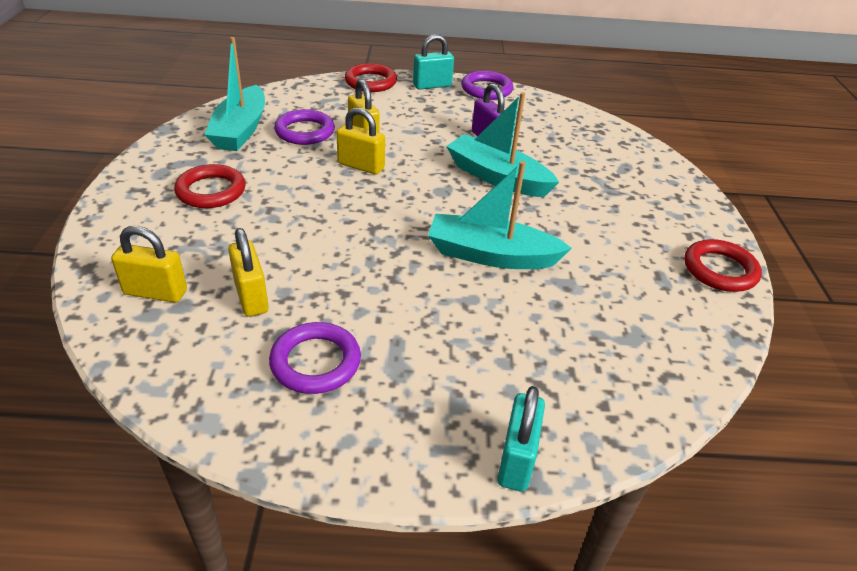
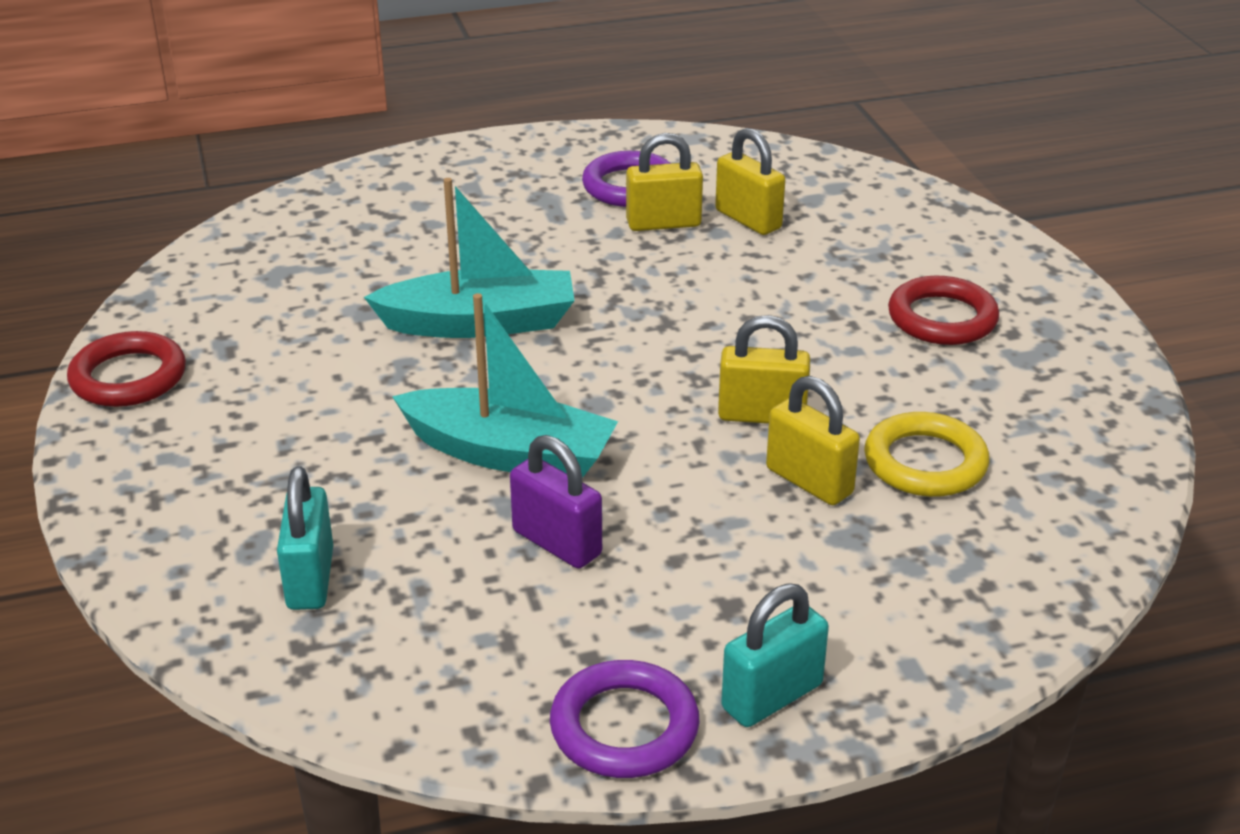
camera: 165 degrees right, 5 degrees down
yellow padlock [111,226,187,302] -> yellow padlock moved to [626,133,703,231]
turquoise boat [204,37,265,151] -> none
purple ring [274,109,335,145] -> yellow ring [864,412,989,497]
red ring [345,63,397,92] -> none
turquoise padlock [497,386,545,492] -> turquoise padlock moved to [277,466,333,610]

